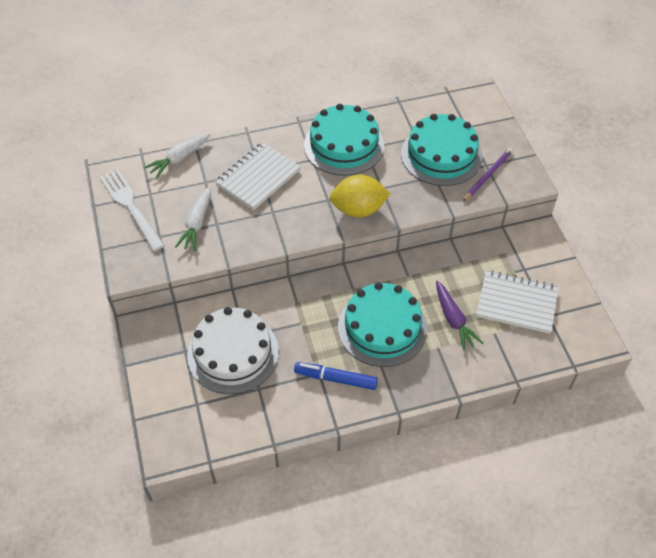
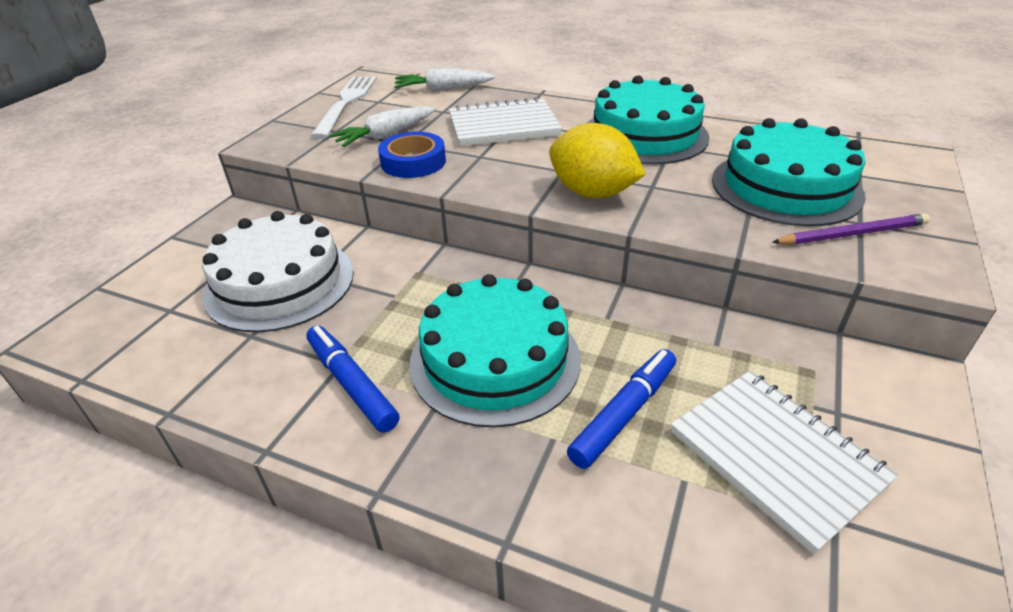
camera: 40 degrees right, 15 degrees down
purple carrot [436,281,483,351] -> blue marker [567,349,676,469]
none -> blue tape [378,132,446,178]

